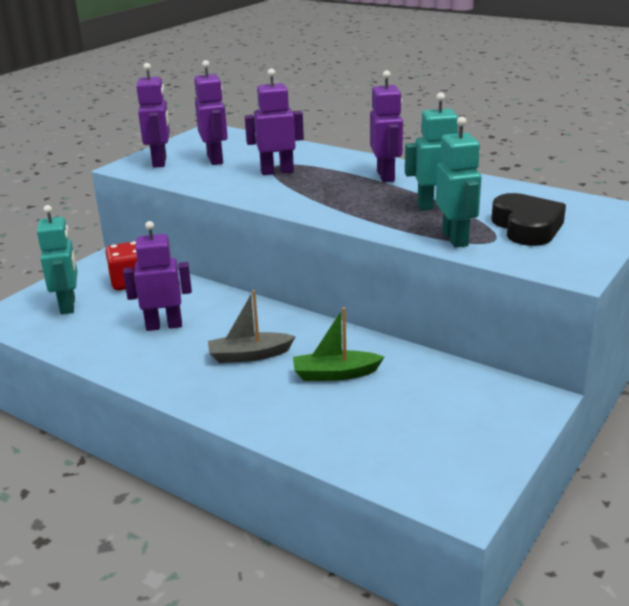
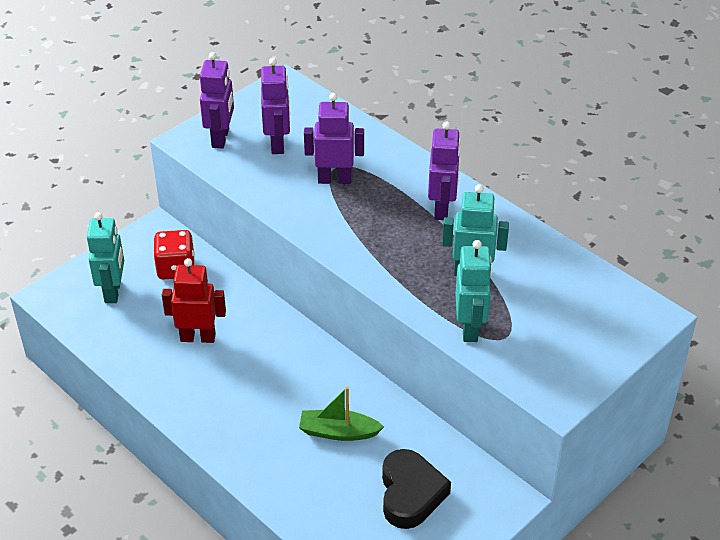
camera: 10 degrees right, 15 degrees up
purple robot [123,221,192,331] -> red robot [162,258,226,343]
grey boat [208,290,296,363] -> none
black heart [491,193,566,246] -> black heart moved to [382,449,451,529]

